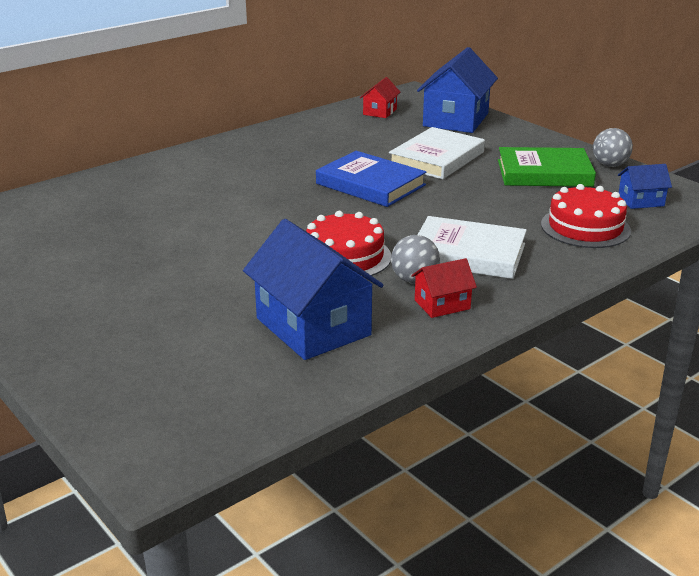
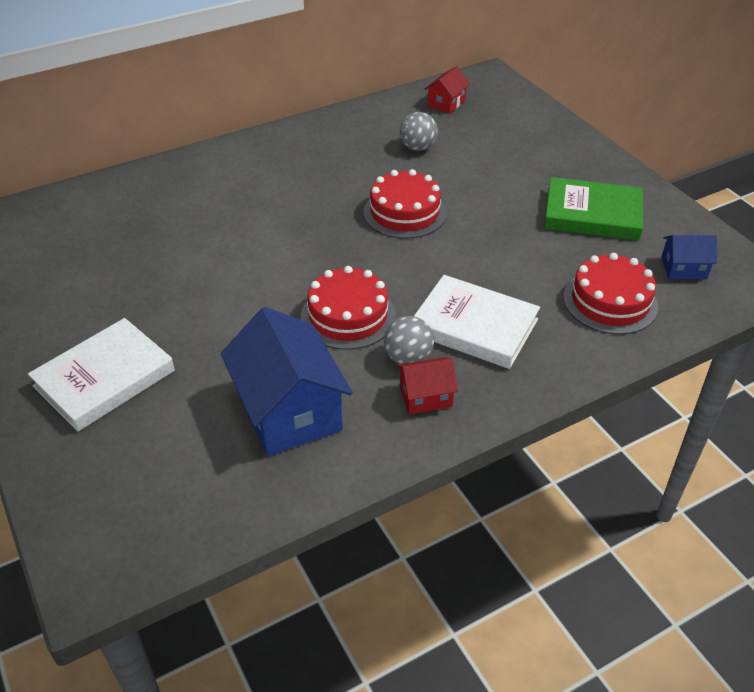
camera: 10 degrees right, 15 degrees up
blue book [316,151,426,207] -> red cake [363,169,447,239]
white book [389,127,485,179] -> white book moved to [28,318,175,432]
blue house [417,47,498,133] -> none
grey ball [593,128,633,167] -> grey ball moved to [400,112,438,151]

